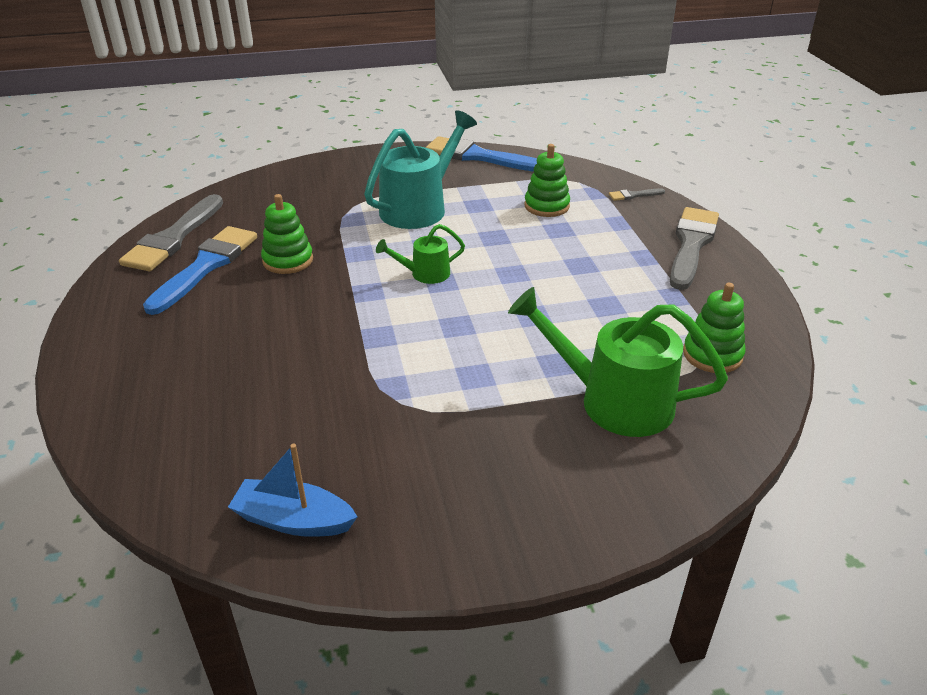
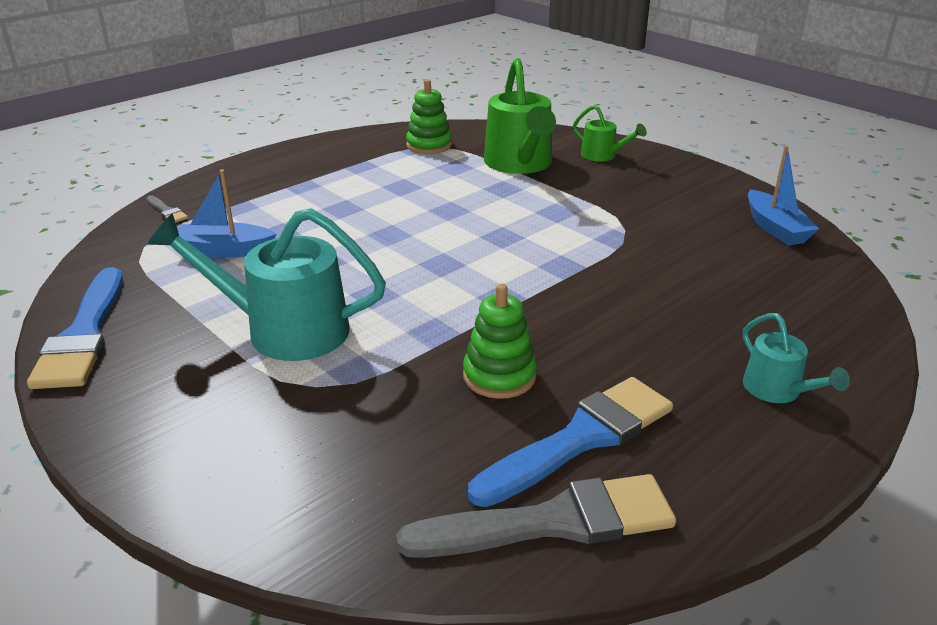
camera: 120 degrees left, 5 degrees down
blue brush [143,226,257,315] -> blue brush turned 150 degrees clockwise [468,377,673,507]
green watering can [376,224,465,284] -> green watering can moved to [573,105,647,162]
green stacking toy [524,144,570,217] -> blue boat [178,169,276,258]
grey brush [670,207,719,290] -> none
none -> turquoise watering can [743,313,850,403]

